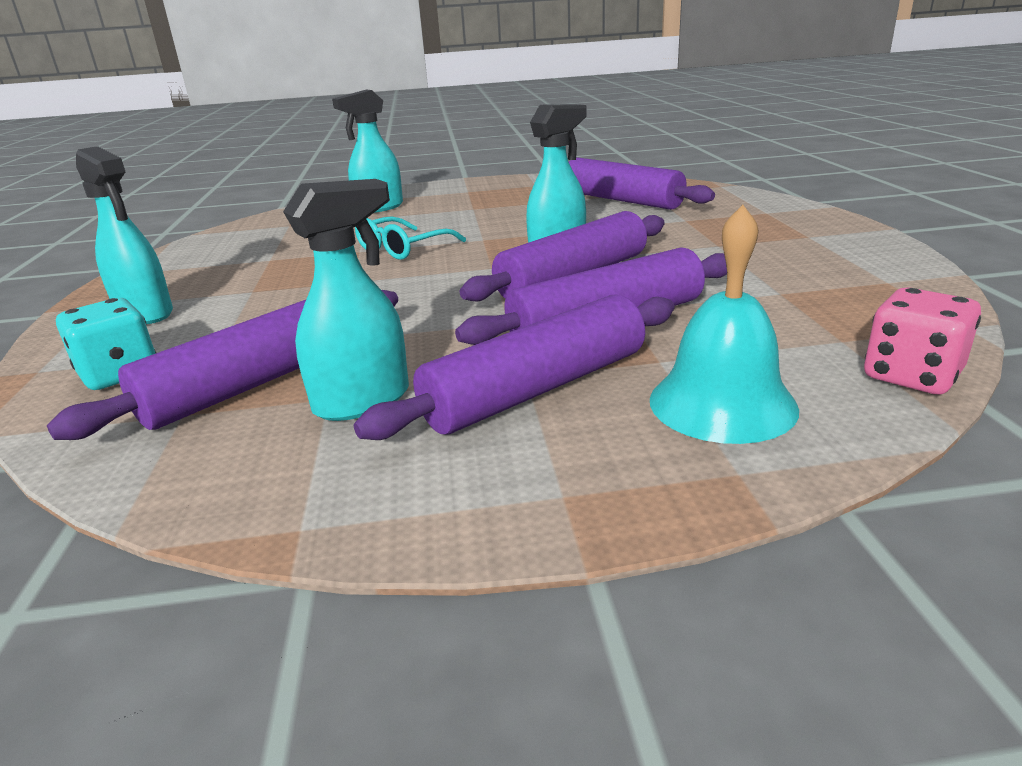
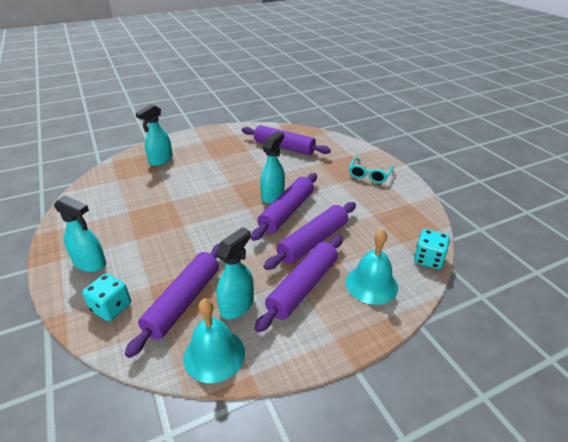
camera: 20 degrees left, 10 degrees up
turquoise glasses [355,216,466,260] -> turquoise glasses moved to [349,158,394,183]
pink dice [864,288,981,394] -> turquoise dice [414,229,450,269]
none -> turquoise bell [184,298,245,383]

